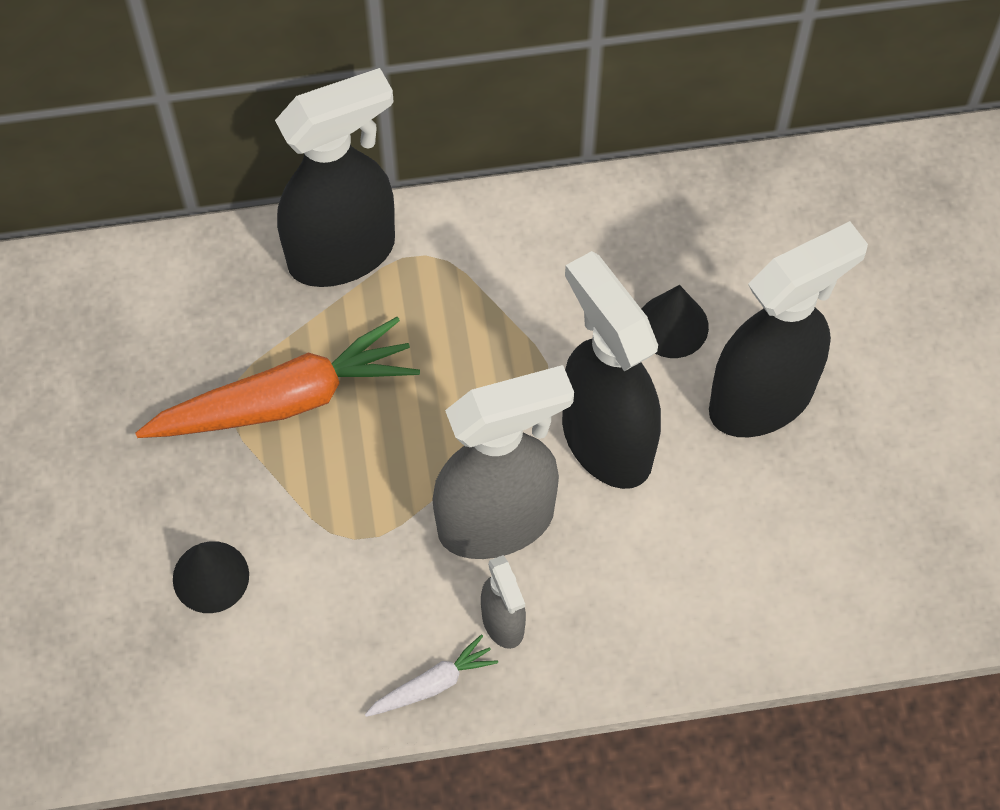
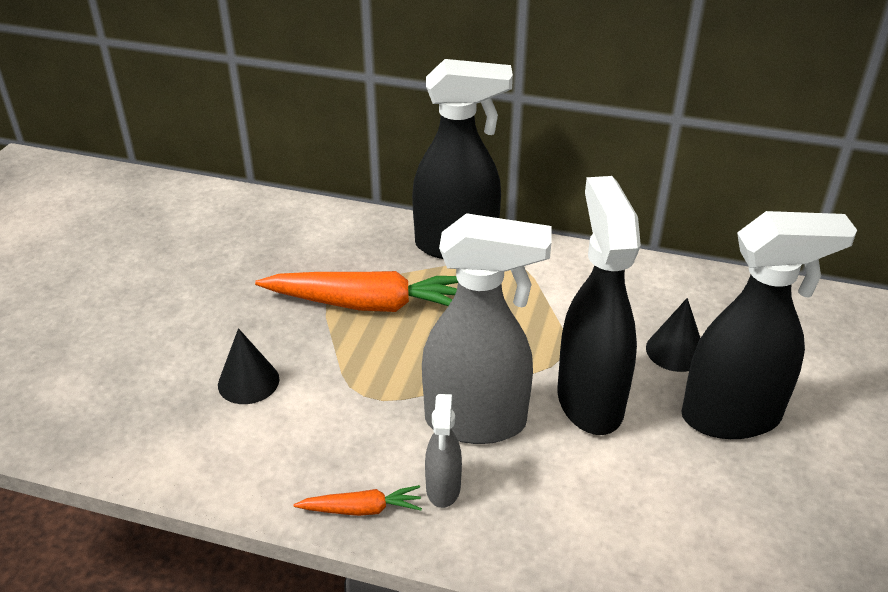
camera: 25 degrees right, 25 degrees down
white carrot [365,634,498,717] -> orange carrot [294,485,422,516]

